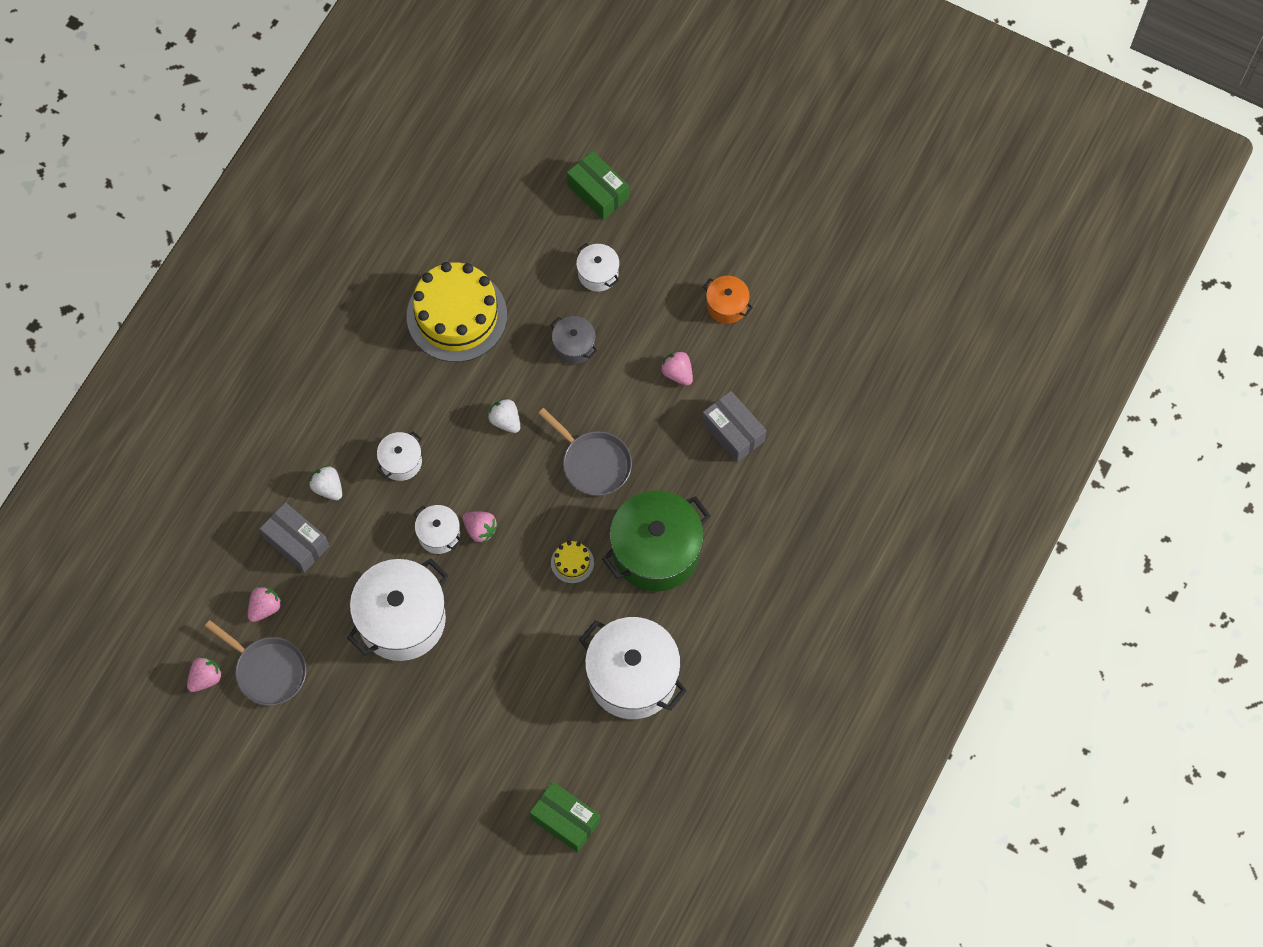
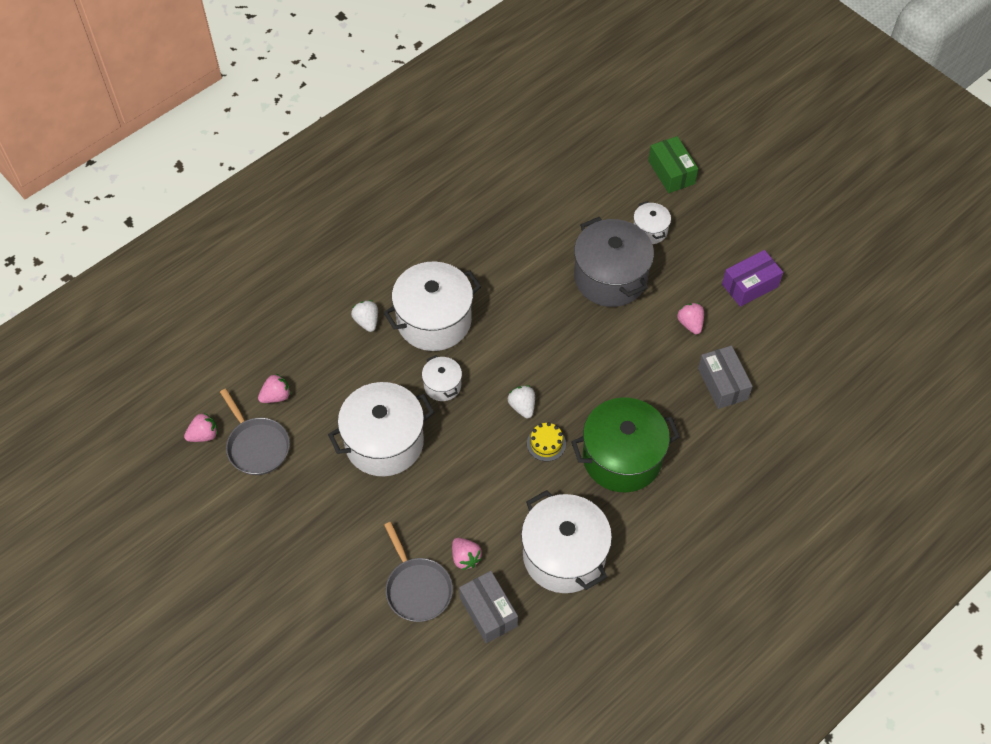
camera: 20 degrees right, 10 degrees down
grey box [260,502,329,573] -> grey box moved to [459,571,518,643]
white pot [377,431,422,481] -> white pot [383,262,482,351], size x2.05
yellow cake [407,262,507,362] -> none
pink strawberry [463,511,498,543] -> pink strawberry moved to [452,538,482,570]
white strawberry [488,398,520,433] -> white strawberry moved to [508,385,535,418]
green box [530,782,600,853] -> none
grey pan [538,408,632,496] -> grey pan moved to [384,522,453,622]
grey pot [551,316,597,364] -> grey pot [574,217,654,307], size x2.05
orange pot [703,276,753,324] -> purple box [722,250,783,307]

